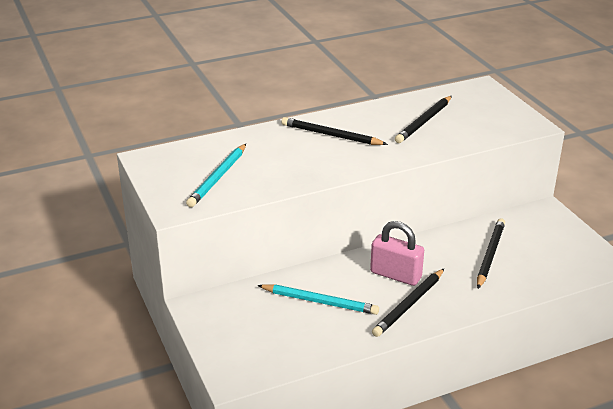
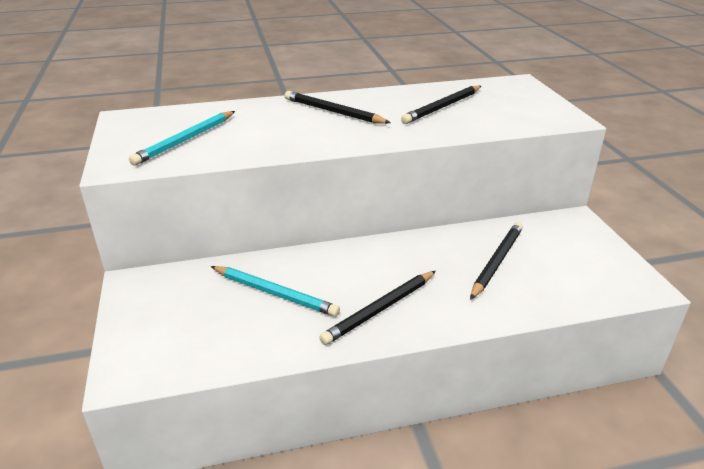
camera: 10 degrees right, 0 degrees up
pink padlock [370,221,424,286] -> none

